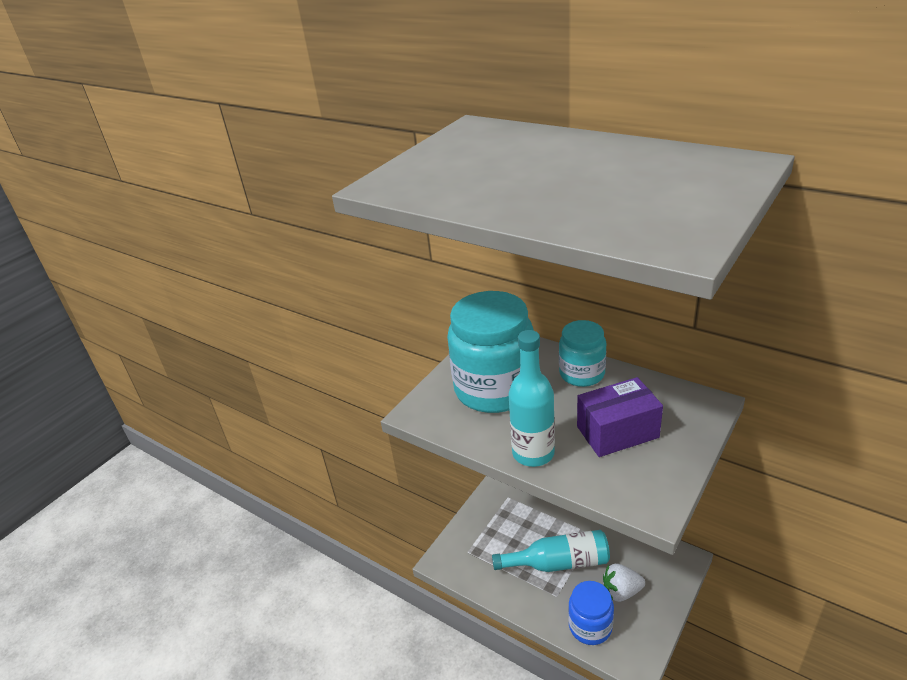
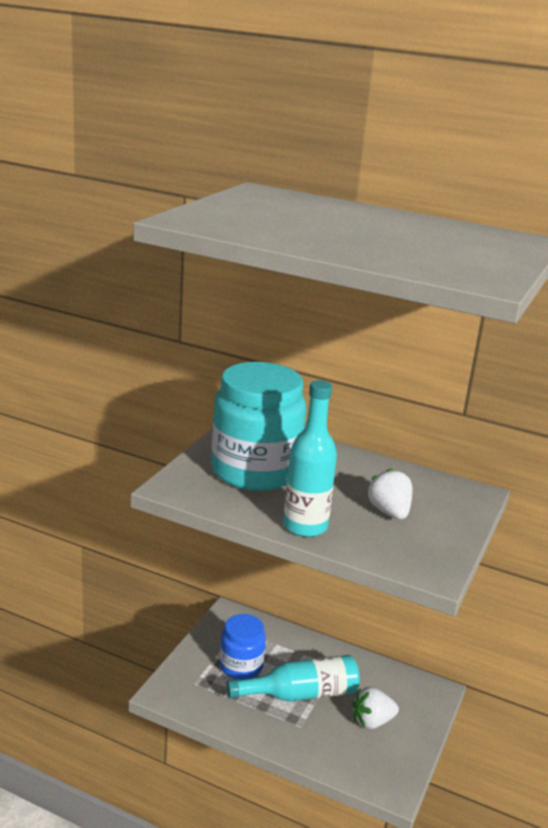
camera: 15 degrees left, 10 degrees down
turquoise jar [559,320,606,387] -> none
blue jar [568,581,614,645] -> blue jar moved to [220,614,266,680]
purple box [577,377,663,457] -> white strawberry [367,468,413,520]

